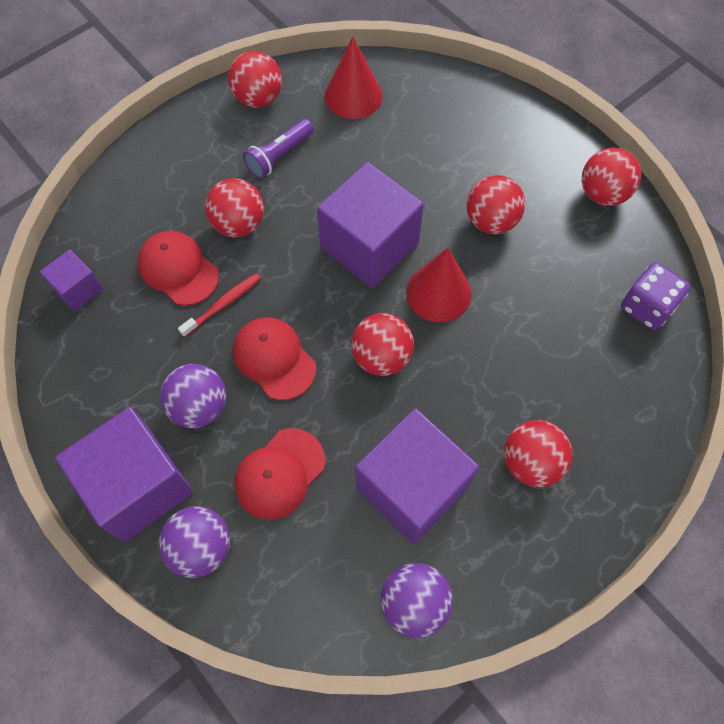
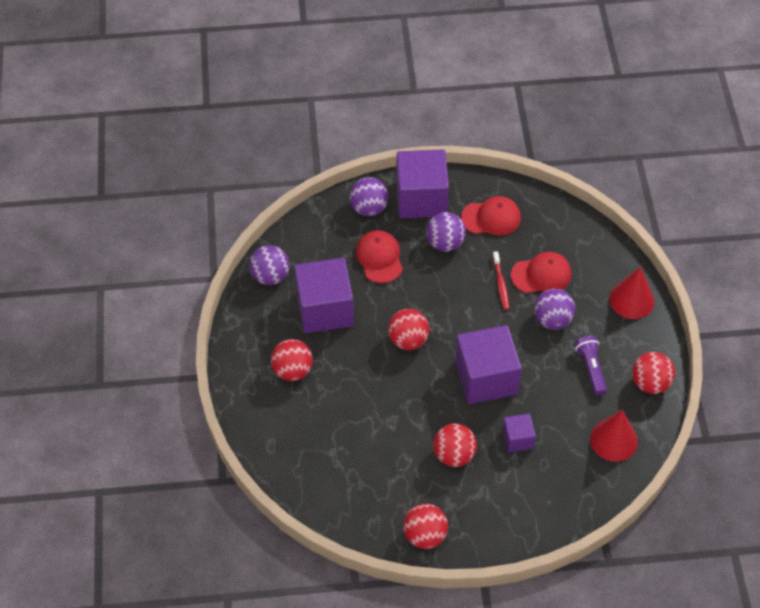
camera: 125 degrees right, 10 degrees down
purple cube [40,249,103,311] -> purple cube moved to [502,414,536,452]
red ball [205,178,264,237] -> purple ball [534,289,575,330]
red cap [233,317,316,400] -> red cap moved to [461,196,521,235]
red cone [406,248,472,322] -> red cone moved to [609,267,654,319]
purple dice [621,262,691,330] -> none

